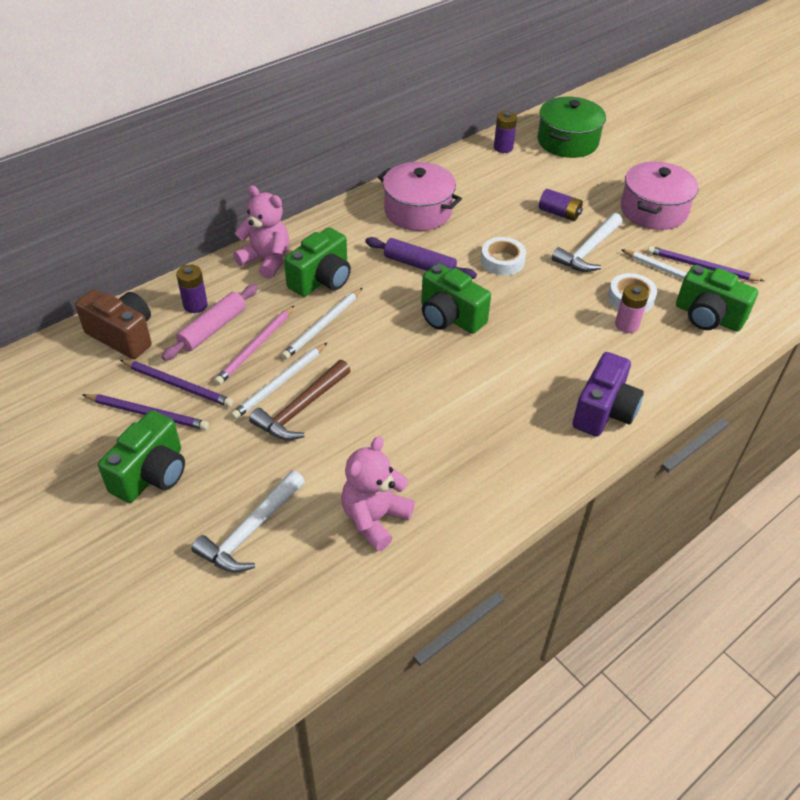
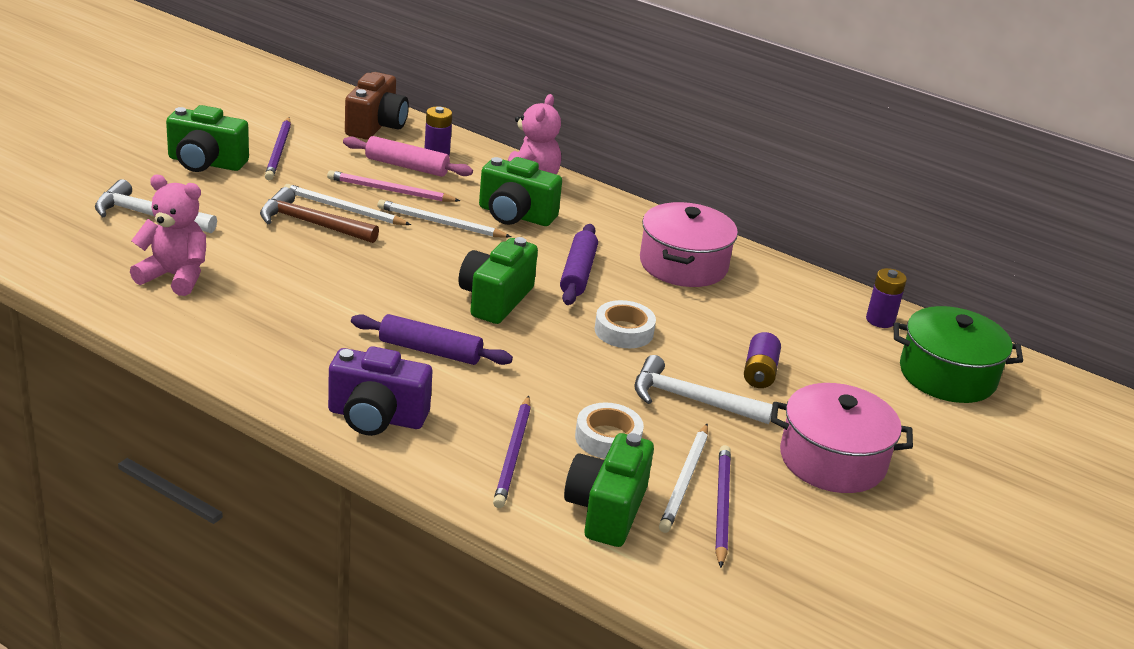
camera: 70 degrees right, 15 degrees down
purple pencil [120,360,233,407] -> purple pencil moved to [493,396,531,508]
pink battery [615,284,649,333] -> none
none -> purple rolling pin [351,314,513,365]

